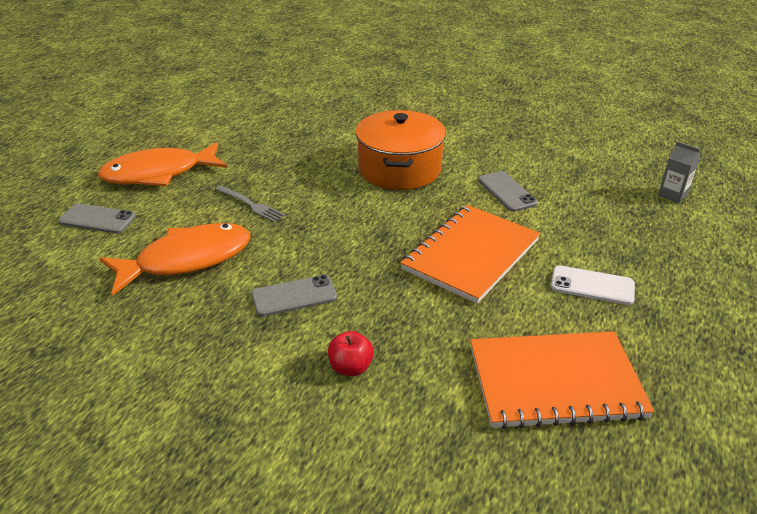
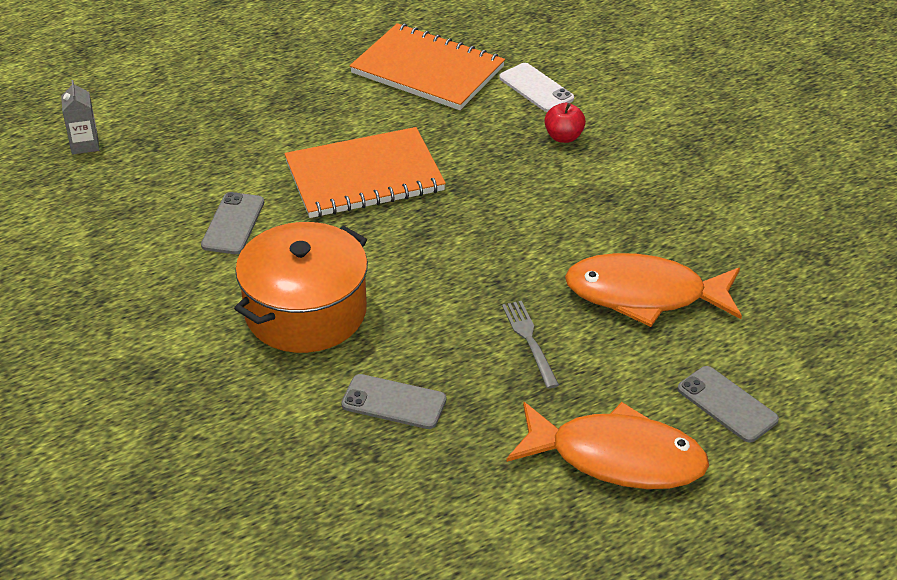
camera: 145 degrees left, 5 degrees up
grey phone [252,275,337,317] -> grey phone moved to [341,374,446,429]
white phone [551,265,635,305] -> white phone moved to [499,63,574,112]

